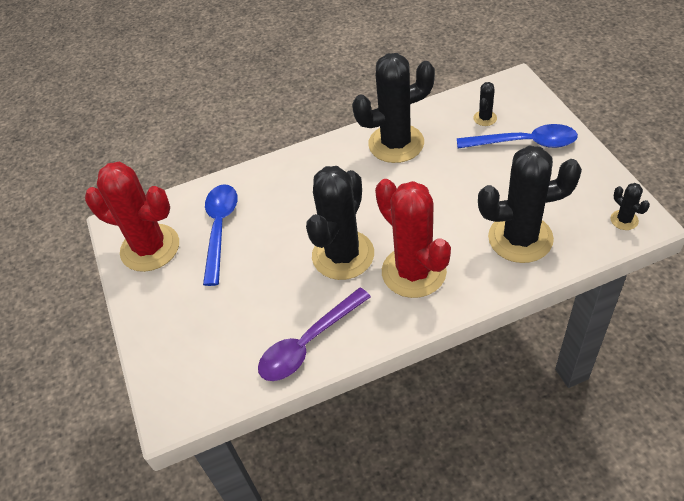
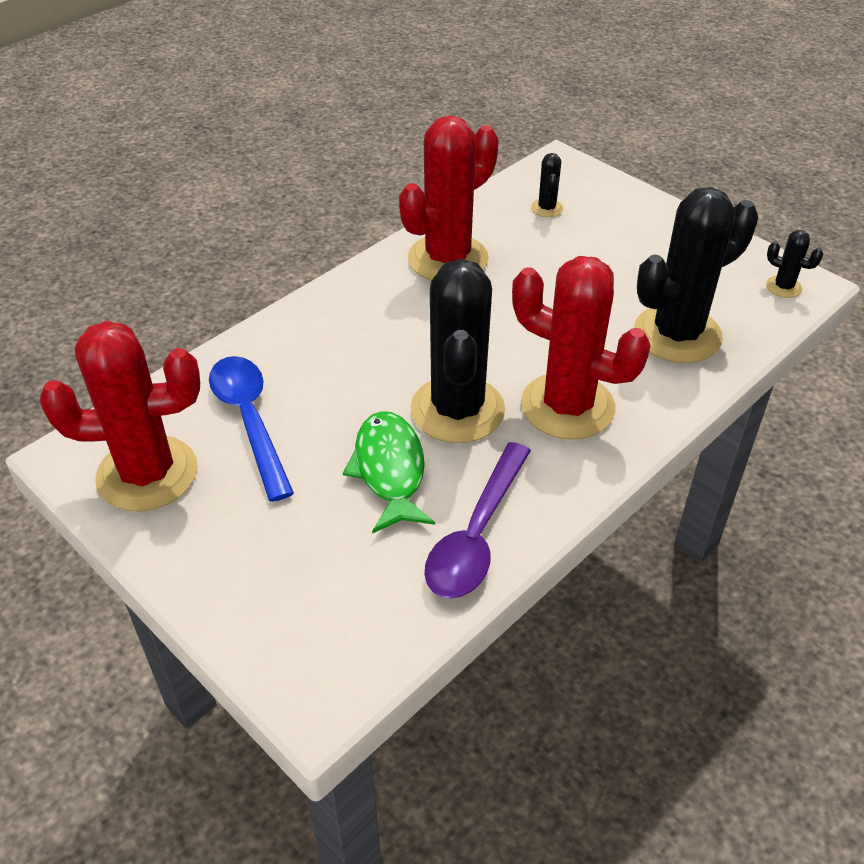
camera: 30 degrees left, 5 degrees down
black cactus [352,53,435,163] -> red cactus [399,115,499,281]
blue spoon [457,124,578,148] -> none
none -> green fish [343,411,435,533]

